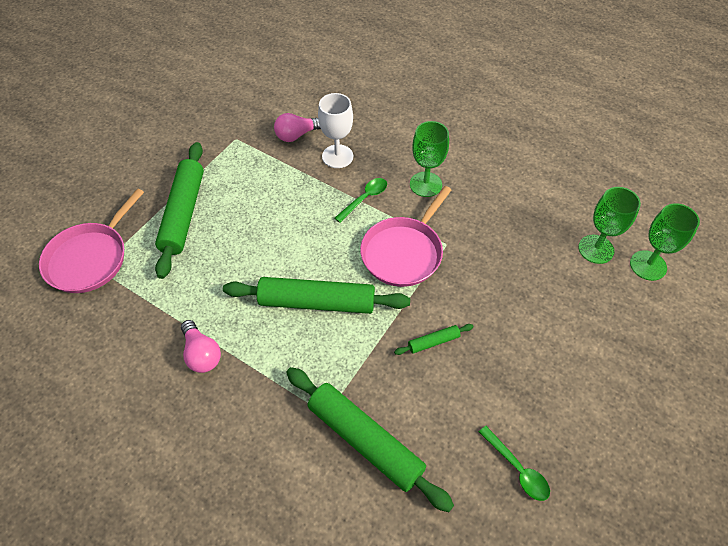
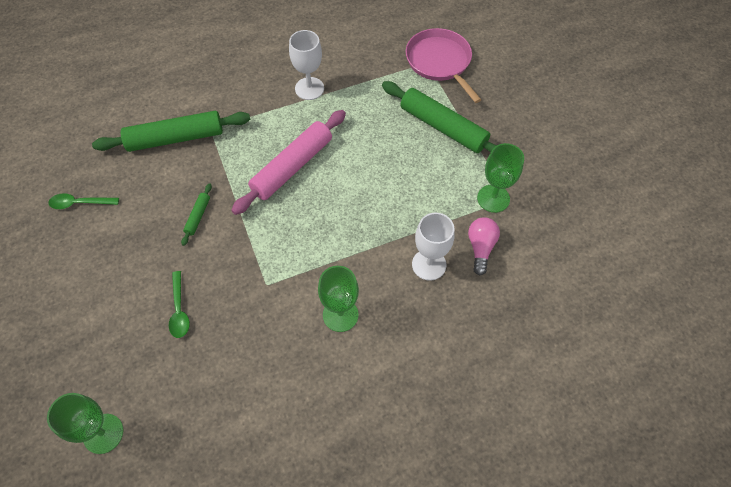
camera: 125 degrees right, 5 degrees up
pink light bulb [181,320,221,373] -> white goblet [289,30,324,100]
green rolling pin [223,277,410,314] -> pink rolling pin [231,110,346,215]
green spoon [334,178,387,223] -> green spoon moved to [169,271,190,338]
pink pan [360,186,451,287] -> none
green goblet [578,187,641,264] -> green goblet moved to [477,143,524,213]

